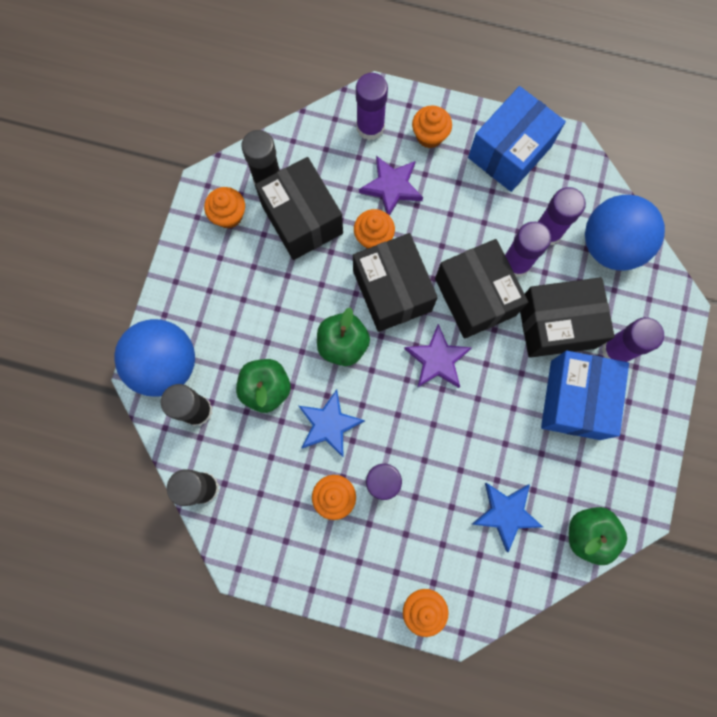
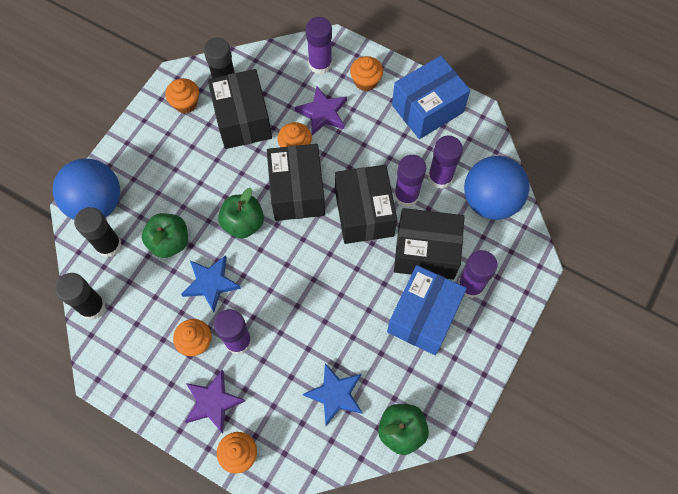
camera: 15 degrees right, 10 degrees down
purple star [404,324,472,388] -> purple star moved to [185,370,245,433]

